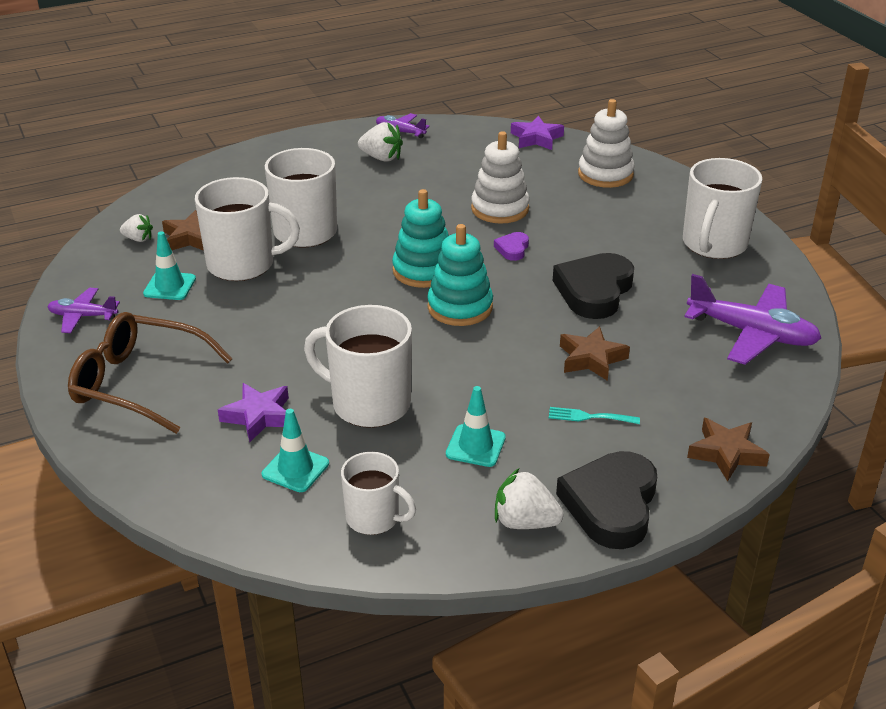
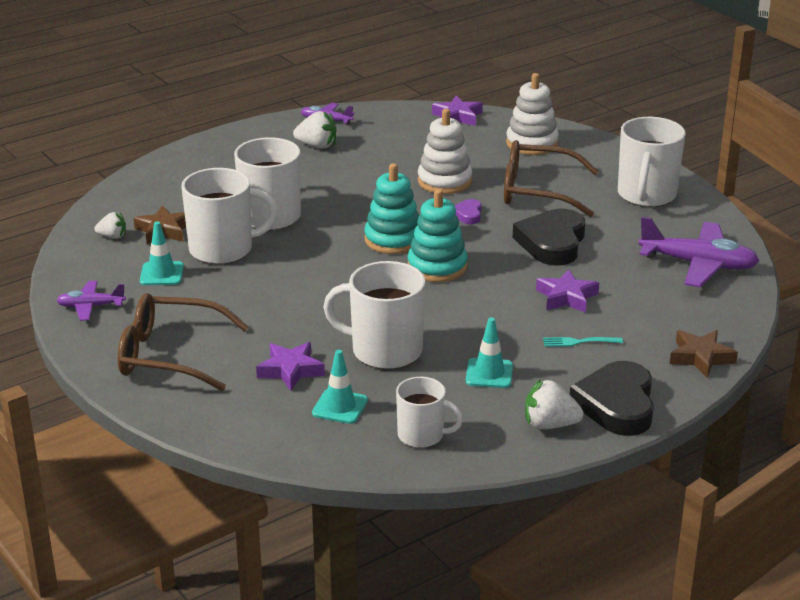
camera: 10 degrees left, 5 degrees down
brown star [560,326,630,381] -> purple star [536,269,599,313]
none -> brown glasses [504,140,599,217]

